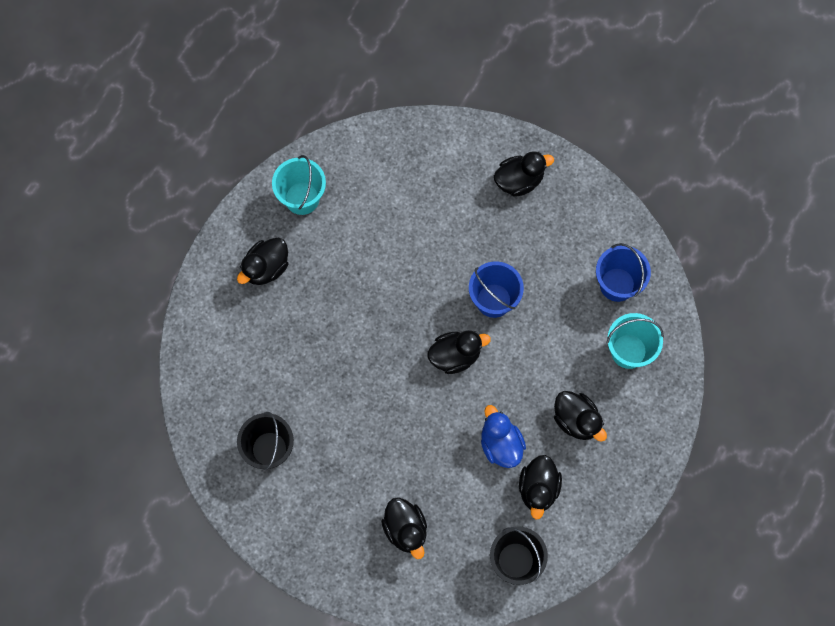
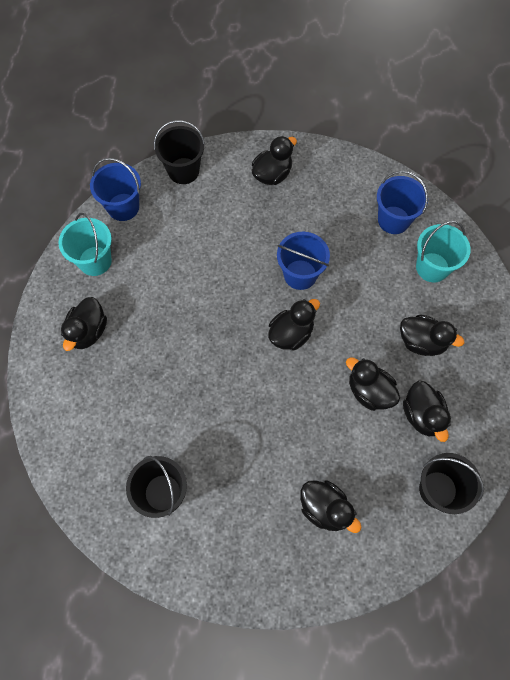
camera: 25 degrees left, 5 degrees down
blue duck [481,405,526,468] -> black duck [346,357,400,411]
none -> blue bucket [90,158,141,221]
none -> black bucket [154,120,205,184]

